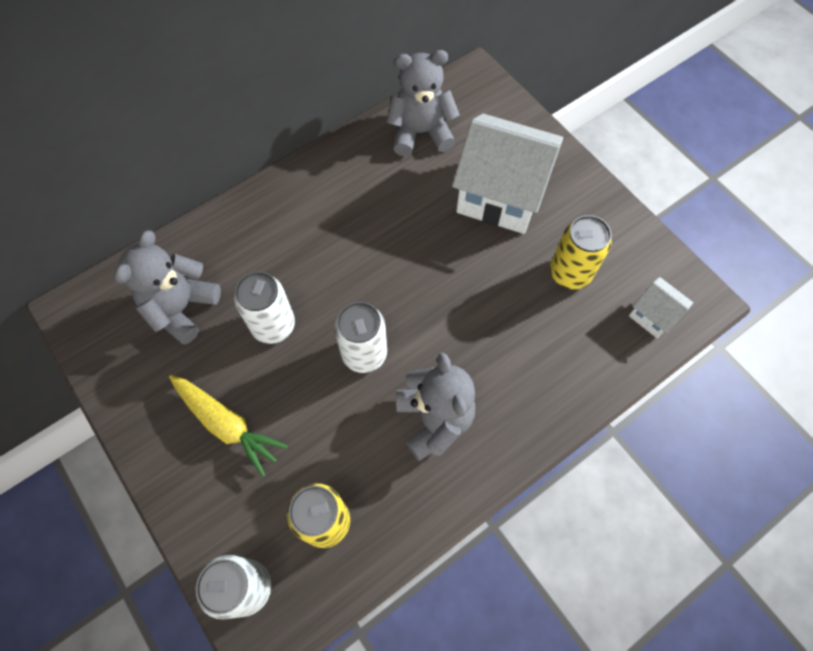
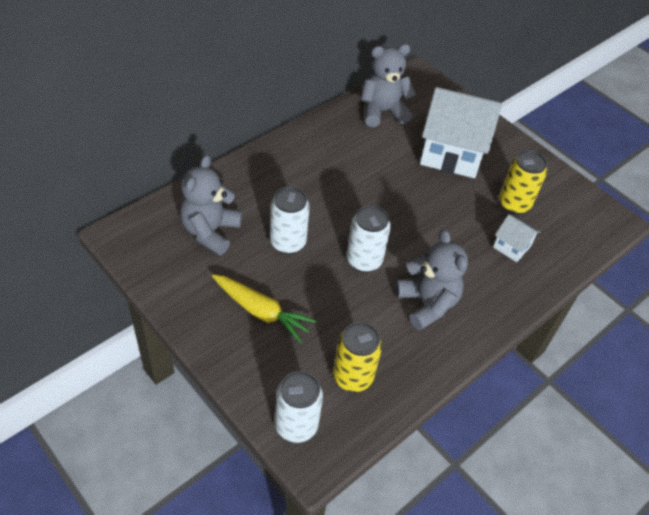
camera: 10 degrees left, 15 degrees down
white house [629,277,693,338] -> white house moved to [493,214,541,262]

